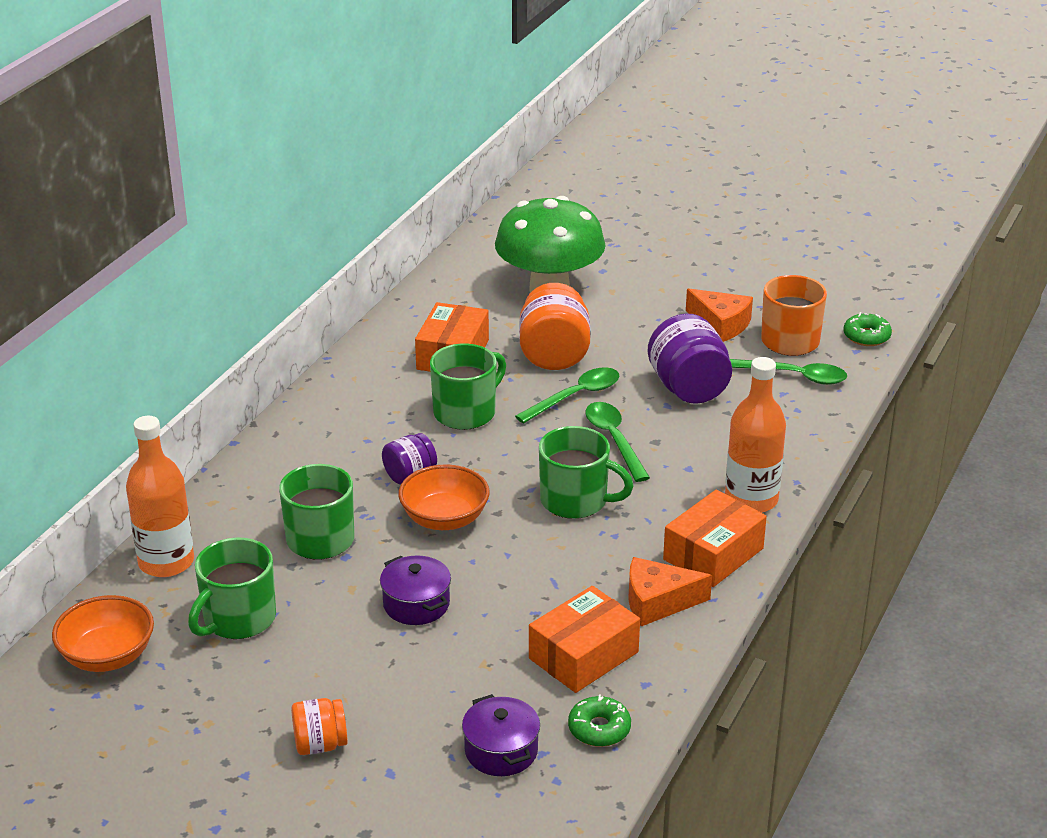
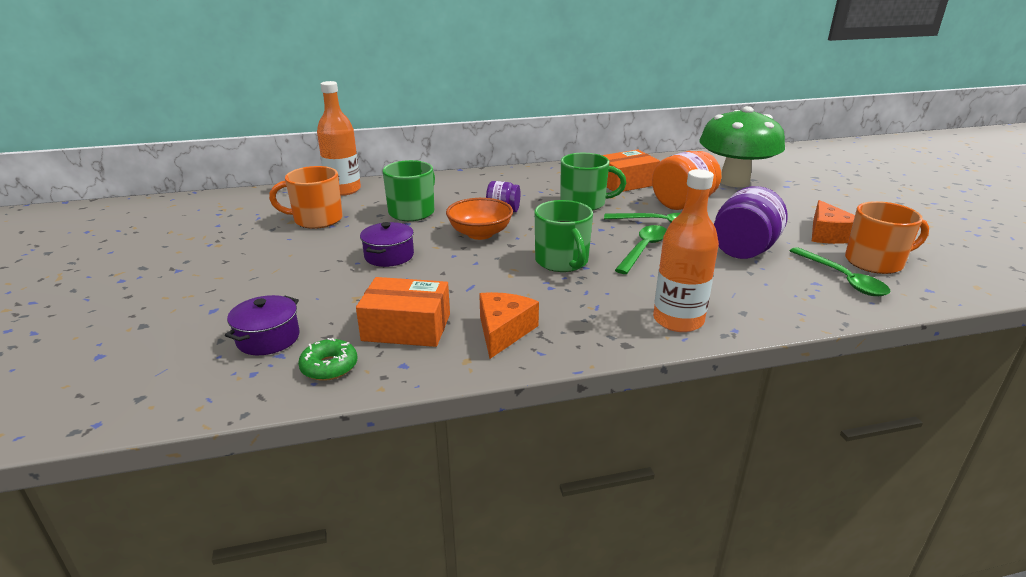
camera: 50 degrees right, 5 degrees down
orange bowl [52,595,154,672] -> none
green mug [188,538,276,639] -> orange mug [269,166,343,229]
orange jar [291,698,348,755] -> none
orange cheese [628,557,712,626] -> orange cheese turned 60 degrees clockwise [479,292,539,359]
orange box [663,490,767,587] -> none
green donut [844,312,892,346] -> none

